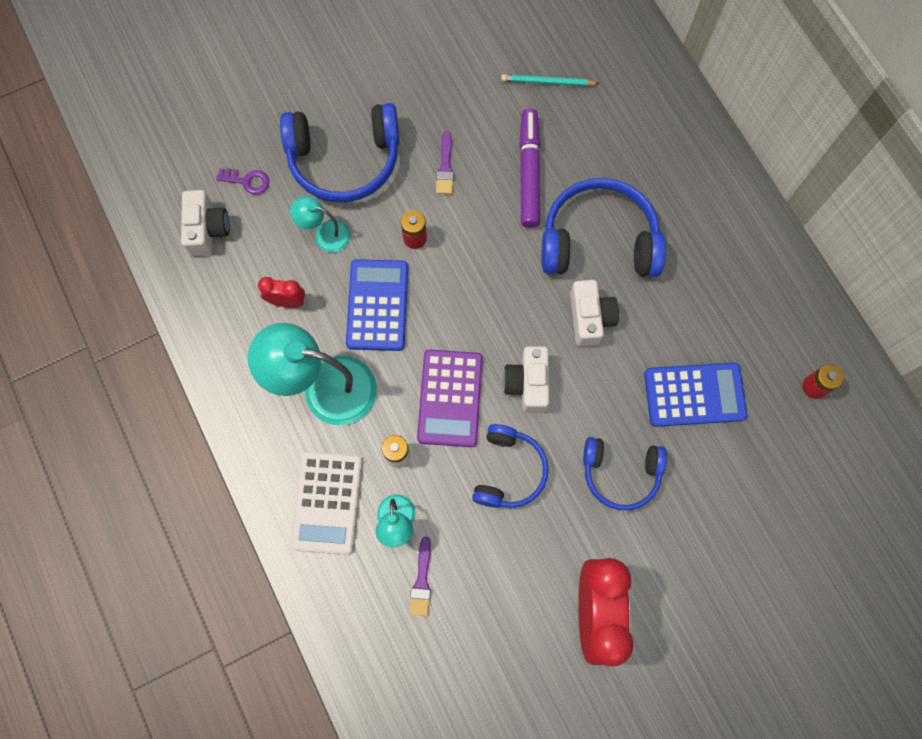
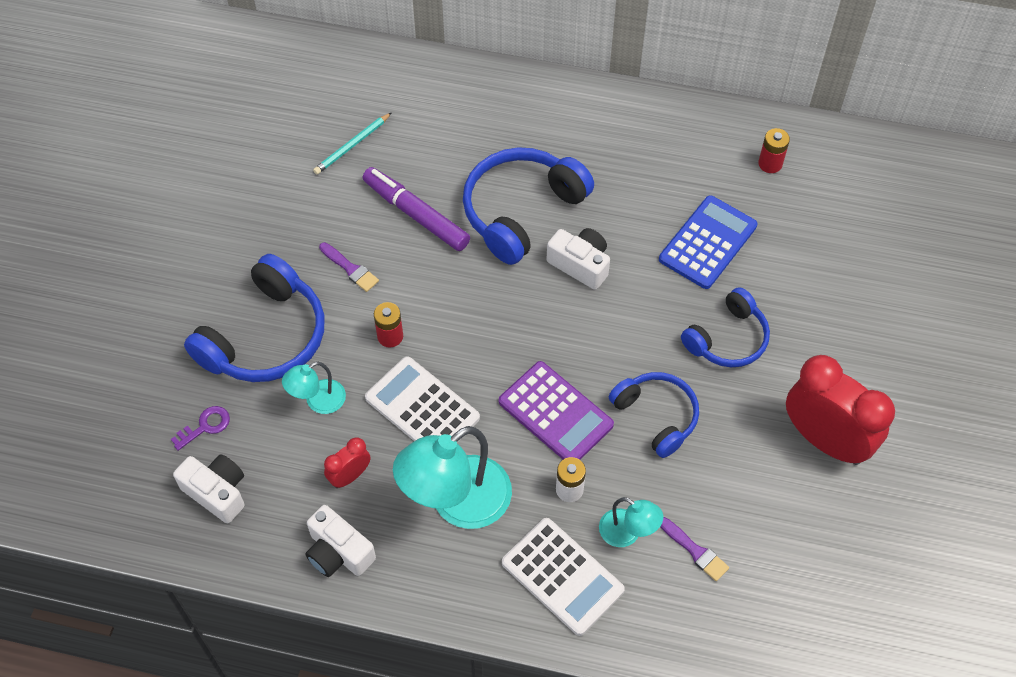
camera: 50 degrees left, 15 degrees down
blue calculator [346,259,408,351] -> white calculator [365,356,480,441]
white camera [503,346,549,413] -> white camera moved to [305,505,376,577]

